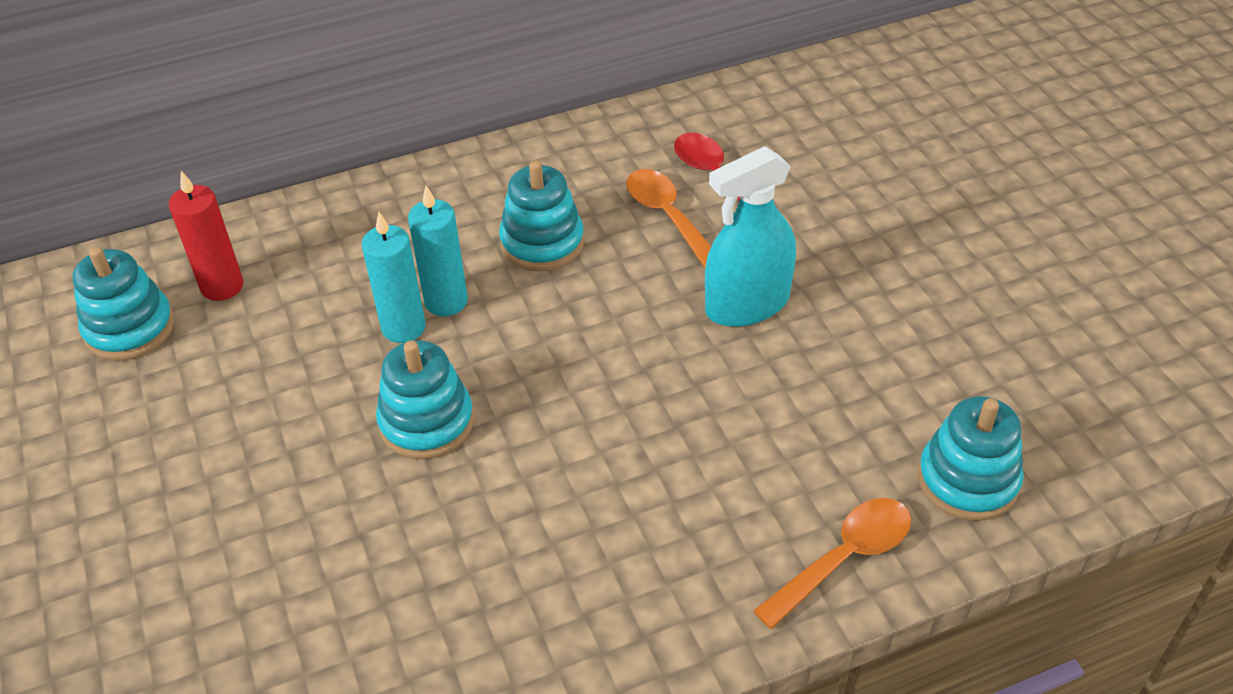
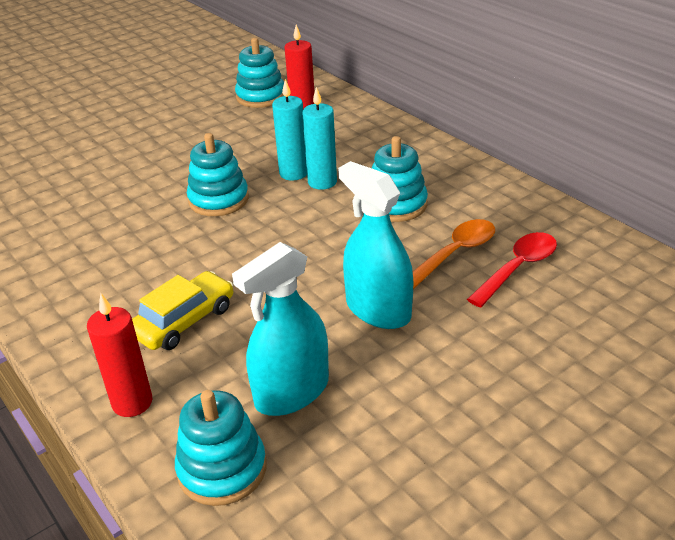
camera: 75 degrees right, 10 degrees down
orange spoon [753,498,911,629] -> red candle [87,293,152,417]
none -> yellow car [132,271,233,350]
none -> turquoise spray bottle [232,242,329,416]

